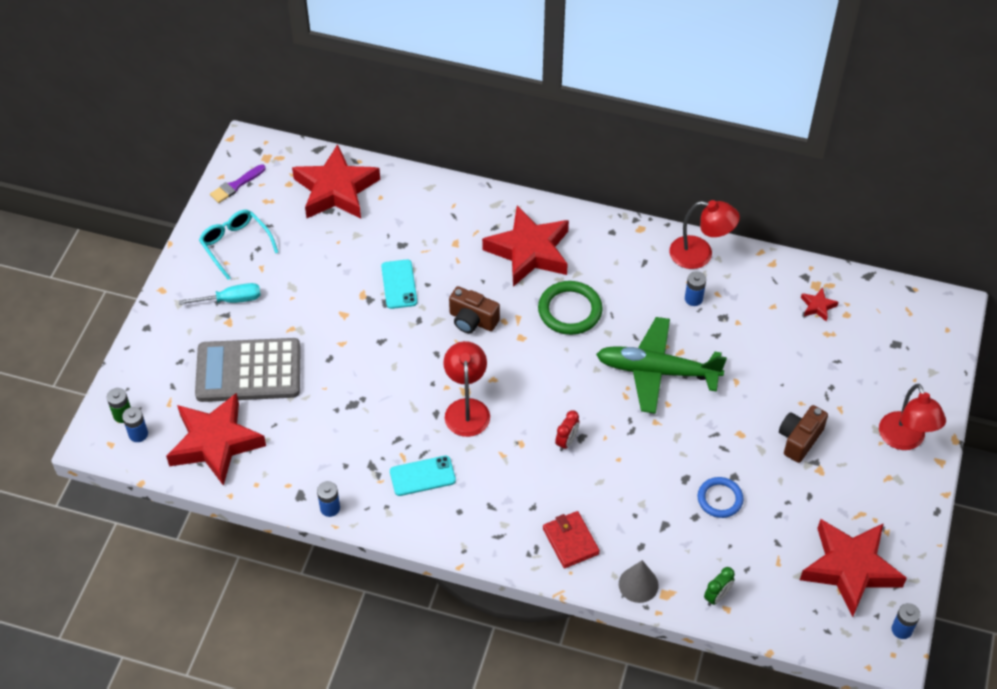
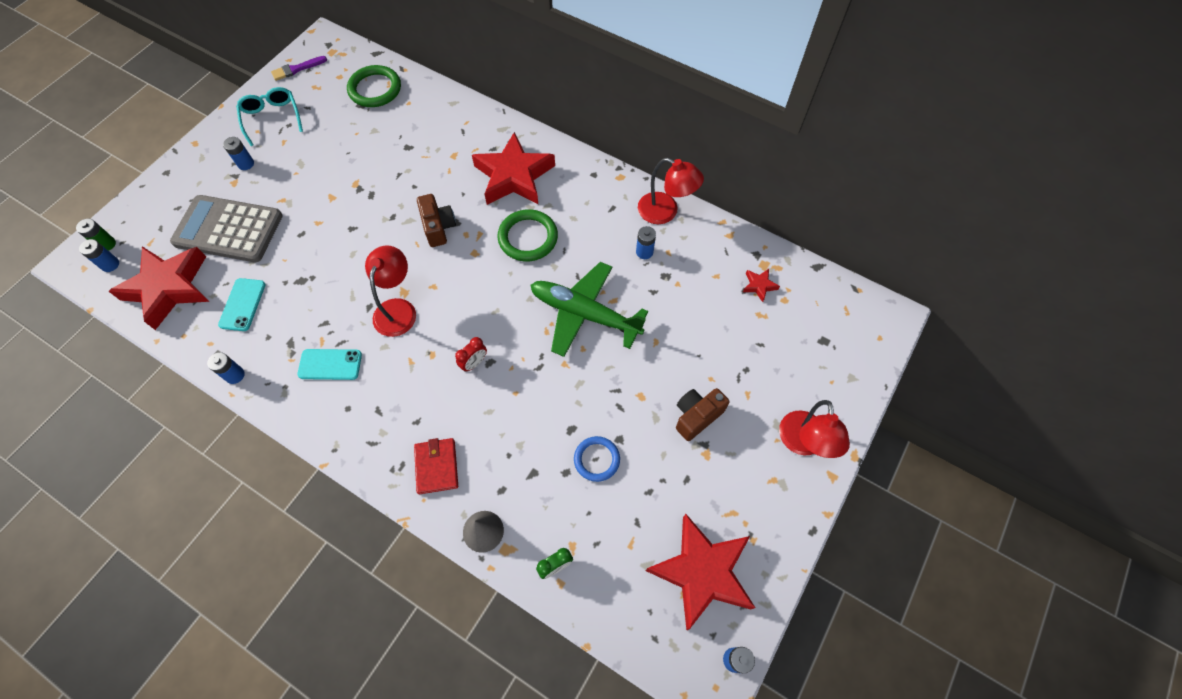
camera: 15 degrees right, 10 degrees up
turquoise screwdriver [179,283,261,305] -> blue battery [223,137,254,170]
red star [292,144,380,219] -> green ring [347,65,401,107]
turquoise phone [381,260,417,309] -> turquoise phone moved to [218,278,266,331]
brown camera [449,286,500,333] -> brown camera turned 150 degrees counterclockwise [417,194,456,247]

